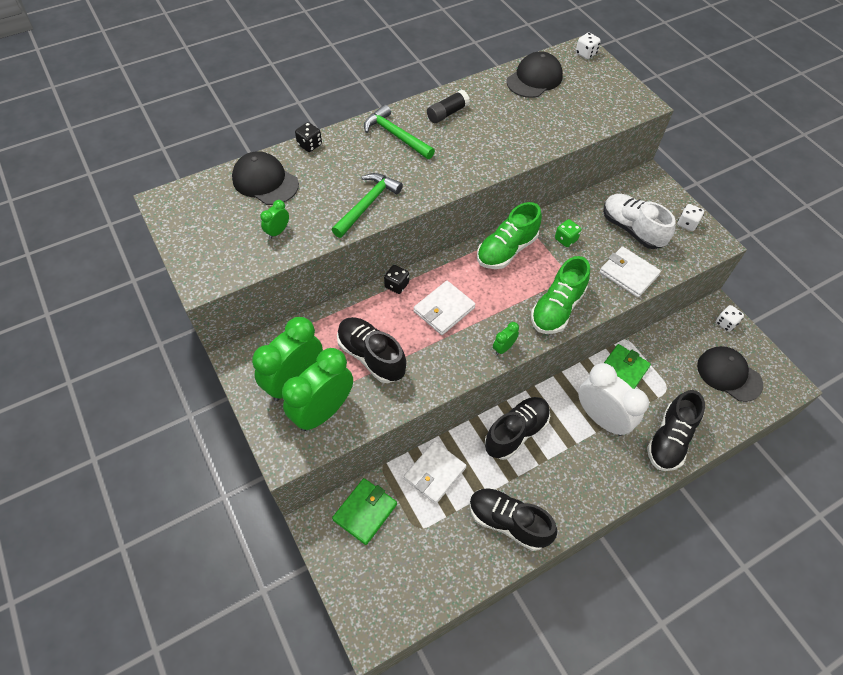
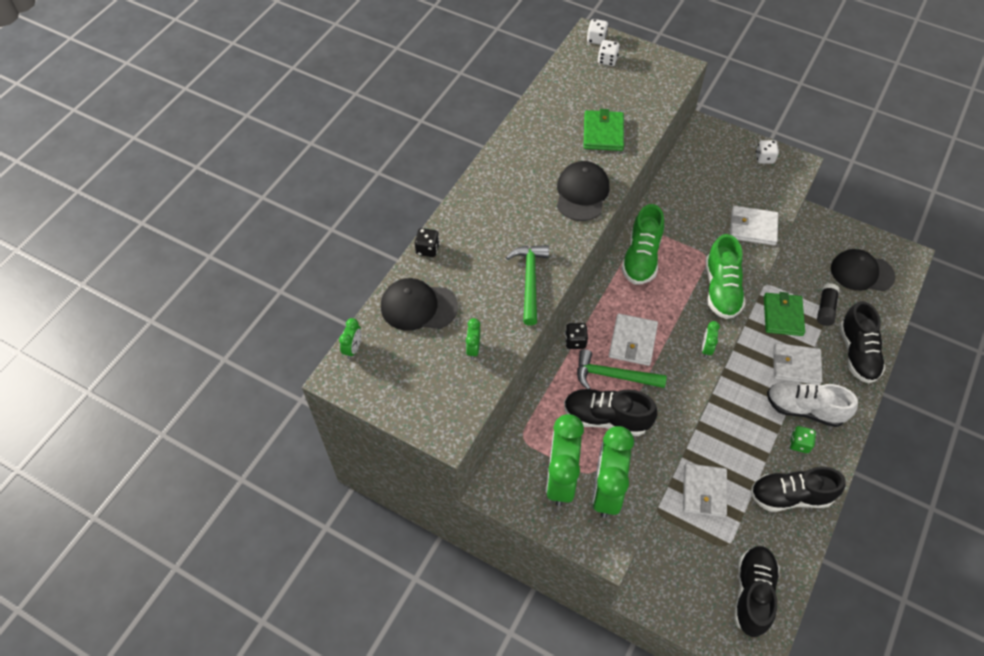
camera: 30 degrees left, 0 degrees up
green wallet [332,478,397,545] -> green wallet moved to [584,109,624,151]
green hammer [364,105,435,159] -> green hammer moved to [577,349,667,389]
black glue stick [427,90,470,123] -> black glue stick moved to [817,283,839,326]
black shoe [485,397,550,460] -> black shoe moved to [734,546,780,637]
black cap [507,51,563,98] -> black cap moved to [557,161,609,221]
green dice [555,219,581,247] -> green dice moved to [790,426,816,453]
white clock [578,363,649,436] -> white wallet [773,343,822,385]
white shoe [603,194,676,249] -> white shoe moved to [767,381,858,427]
white dice [716,305,744,332] -> white dice moved to [598,40,620,66]
none -> green clock [339,318,361,359]

